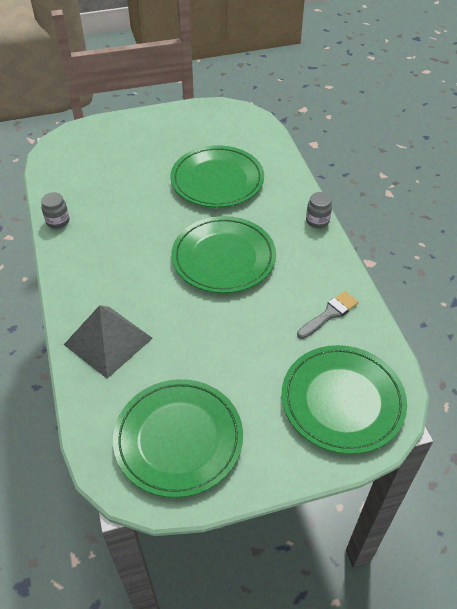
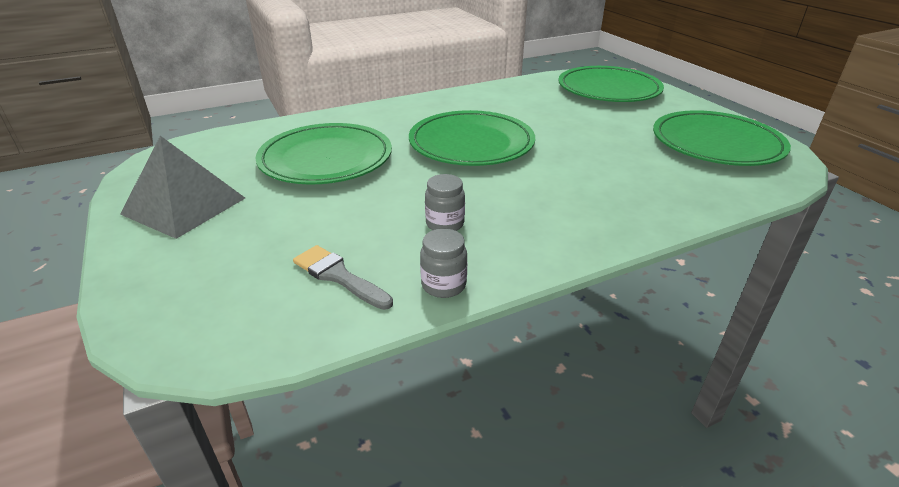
camera: 100 degrees left, 15 degrees down
grey pyramid [64,305,153,379] -> grey pyramid moved to [120,136,245,239]
grey brush [297,291,358,339] -> grey brush moved to [293,245,393,310]
grey jar [306,192,332,228] -> grey jar moved to [425,174,465,231]

